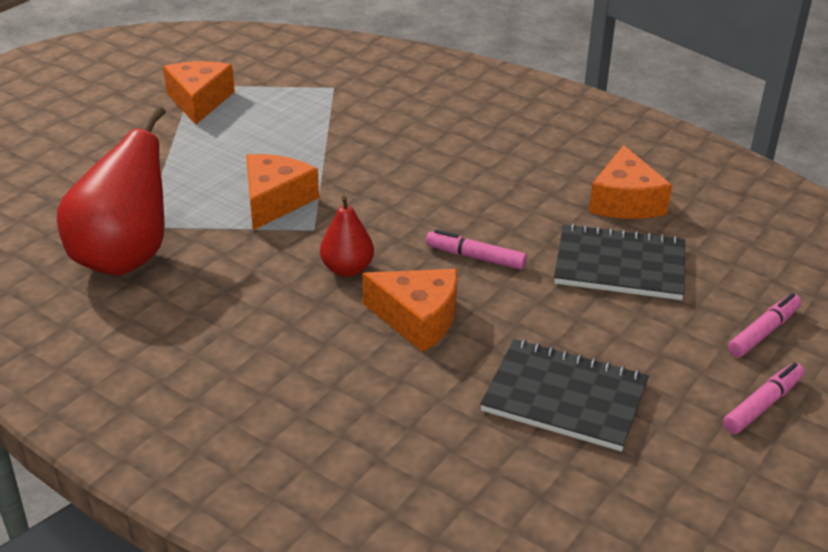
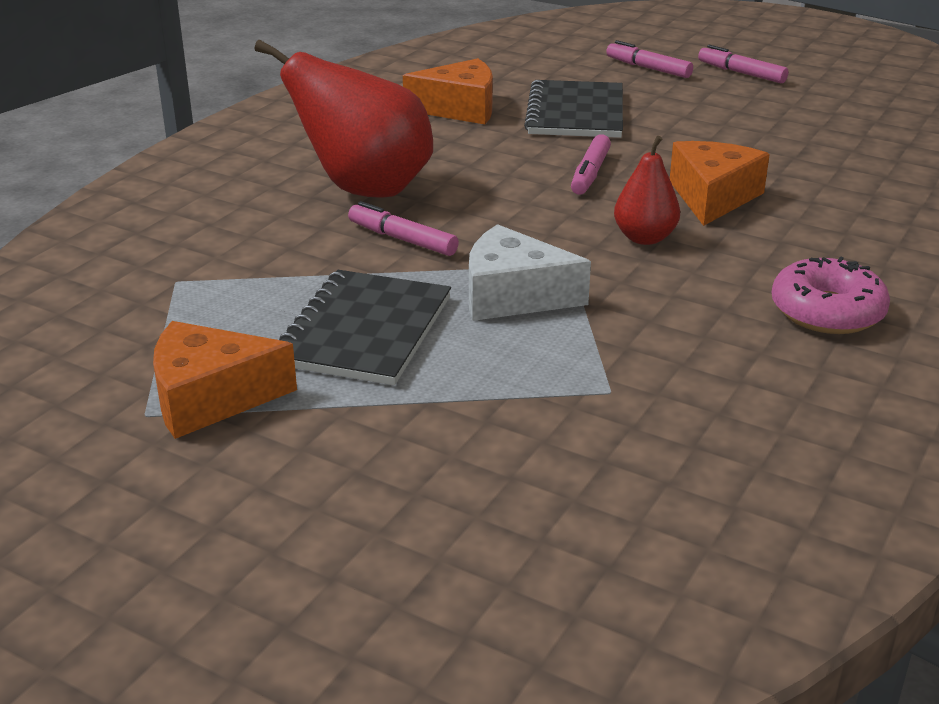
camera: 95 degrees left, 5 degrees down
red pear [57,106,166,276] -> red pear moved to [254,40,433,198]
orange cheese [246,154,319,230] -> white cheese [469,224,591,321]
black notebook [480,339,649,451] -> black notebook moved to [279,270,451,385]
none -> pink marker [348,201,459,256]
none -> pink donut [772,256,890,334]

